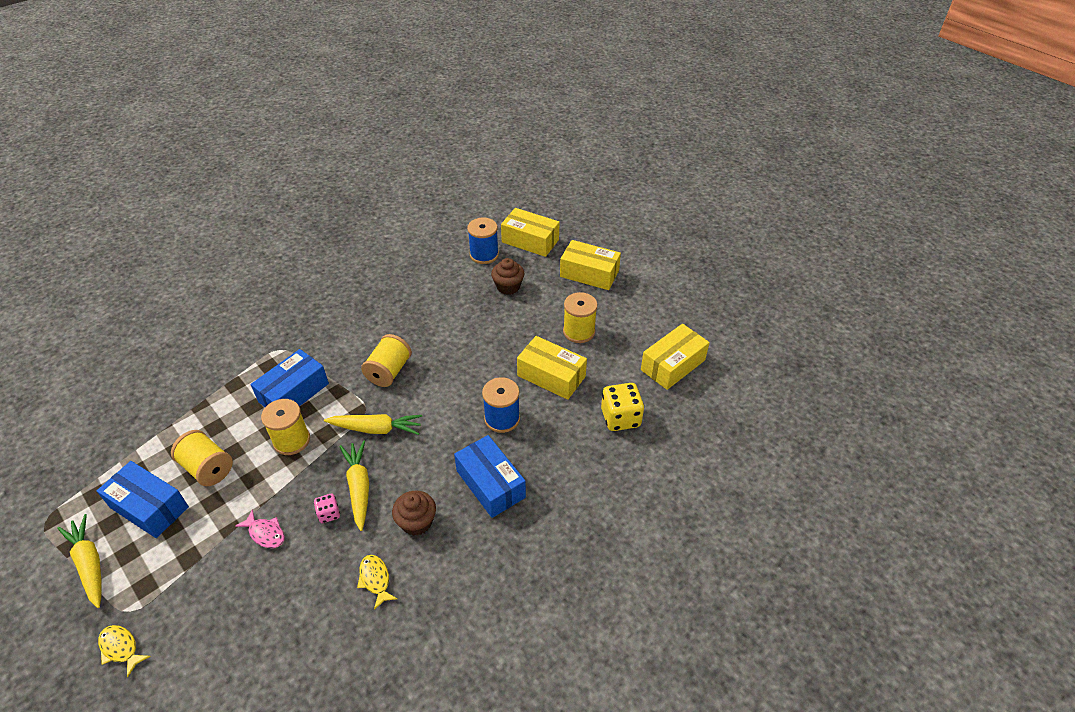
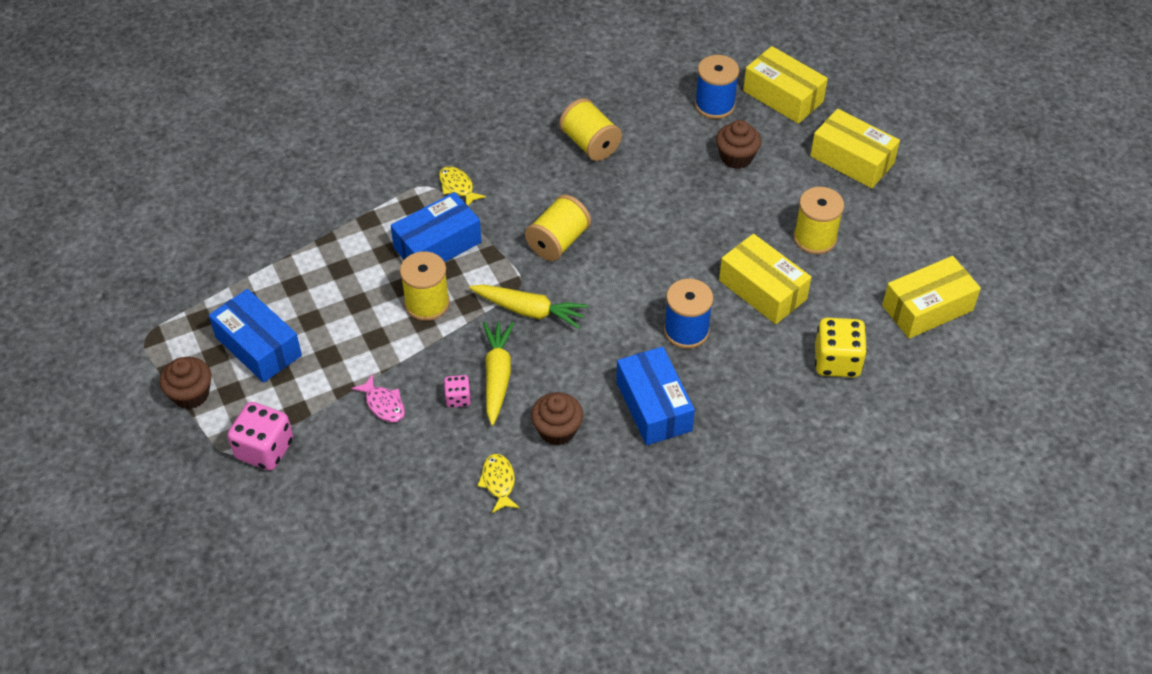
camera: 15 degrees right, 5 degrees up
yellow carrot [57,514,101,608] -> brown cupcake [160,357,211,409]
yellow fish [98,625,151,678] -> yellow fish moved to [439,166,486,206]
yellow spool [171,430,233,486] -> yellow spool moved to [559,98,622,161]
none -> pink dice [228,402,293,471]

